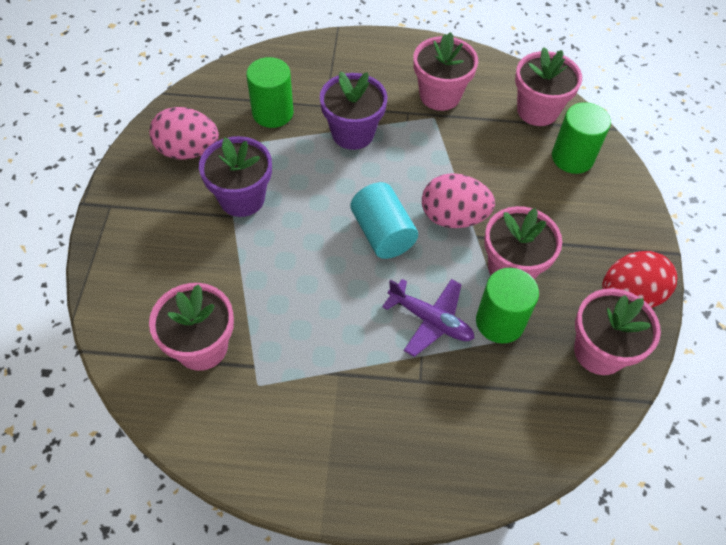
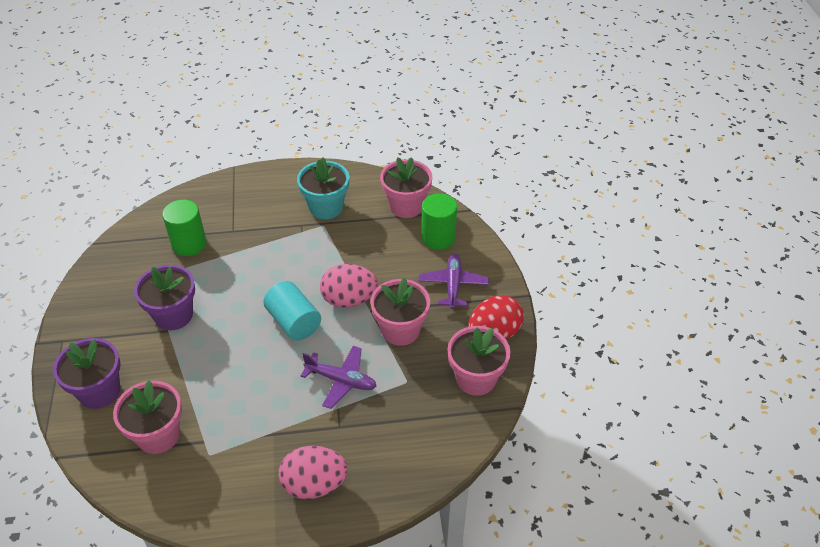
camera: 10 degrees left, 10 degrees down
pink egg [149,107,219,160] -> pink egg moved to [279,446,348,499]
purple flower pot [320,71,387,150] -> purple flower pot moved to [53,338,121,409]
pink flower pot [414,32,478,111] -> turquoise flower pot [297,158,349,219]
green cylinder [476,268,539,344] -> none
none -> purple plane [418,254,489,309]

